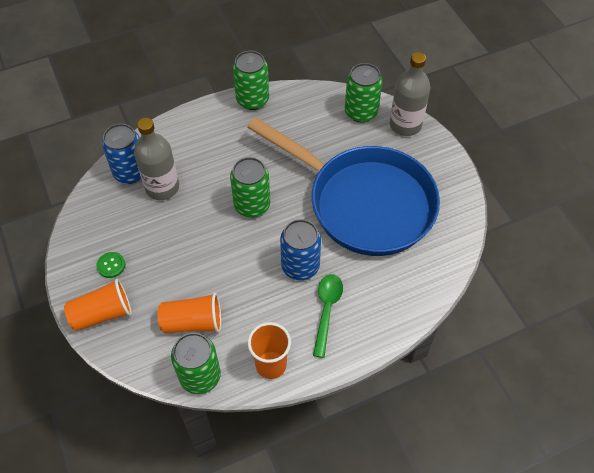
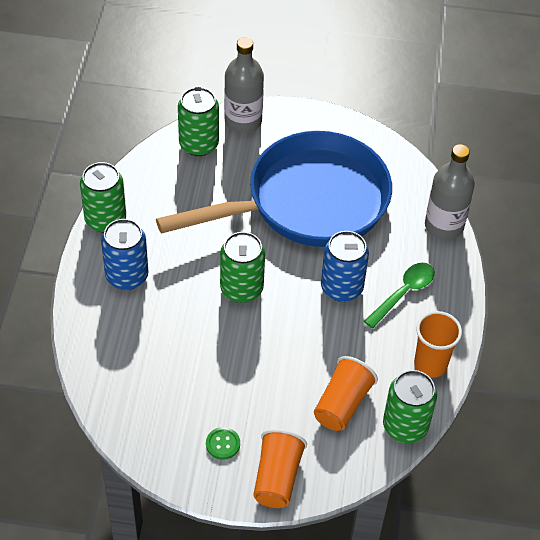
camera: 60 degrees left, 5 degrees down
blue can [102,124,141,184] -> blue can moved to [101,219,148,290]
grey bottle [134,118,179,200] -> grey bottle moved to [425,144,475,240]
green spoon [313,274,343,358] -> green spoon turned 90 degrees clockwise [364,263,435,328]

